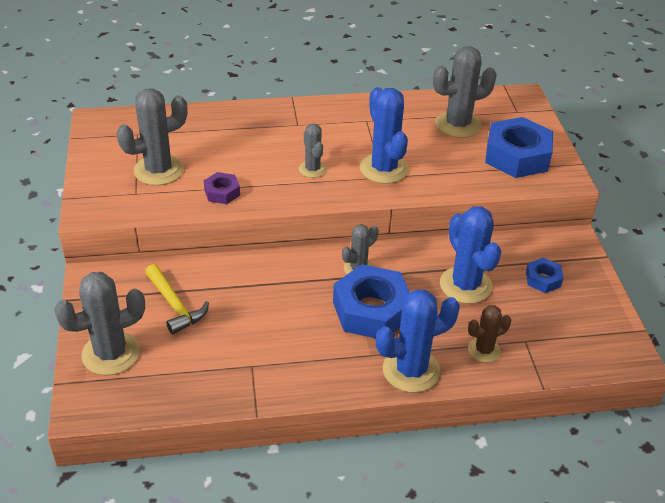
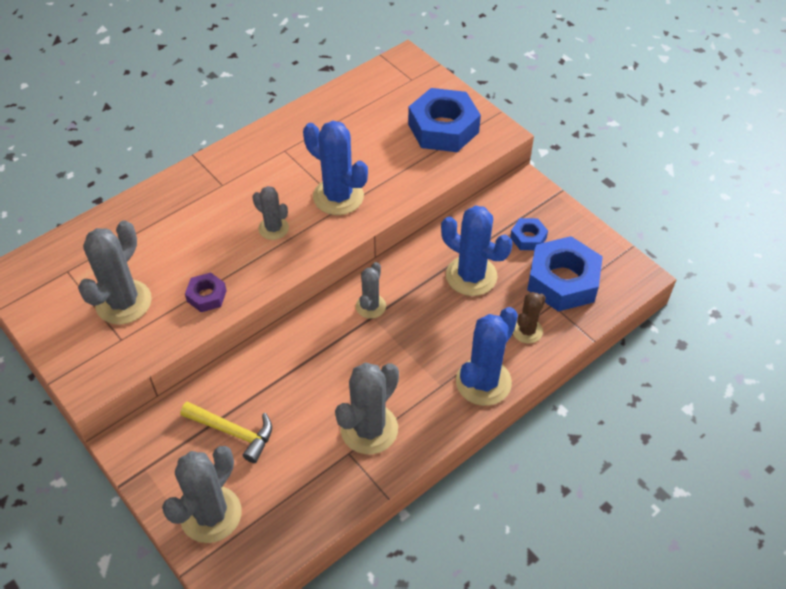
camera: 30 degrees left, 10 degrees up
blue nut [333,264,410,338] -> blue nut moved to [527,236,603,312]
grey cactus [433,46,497,138] -> grey cactus moved to [335,362,399,454]

